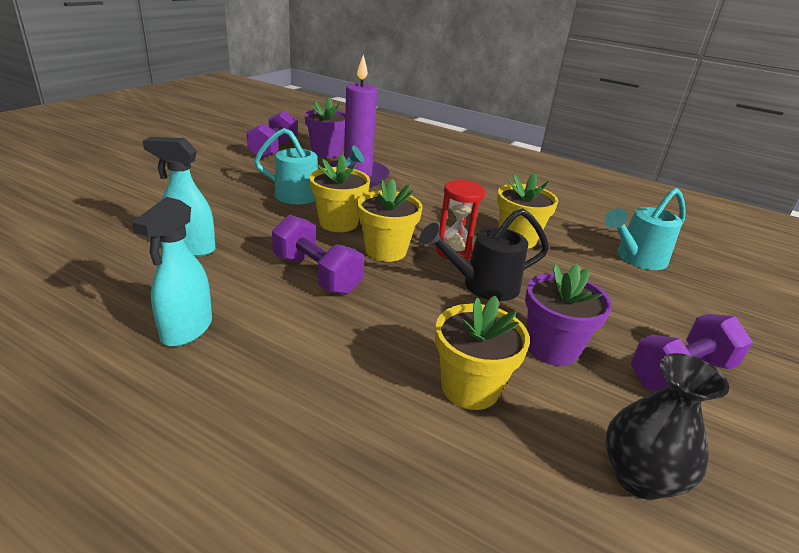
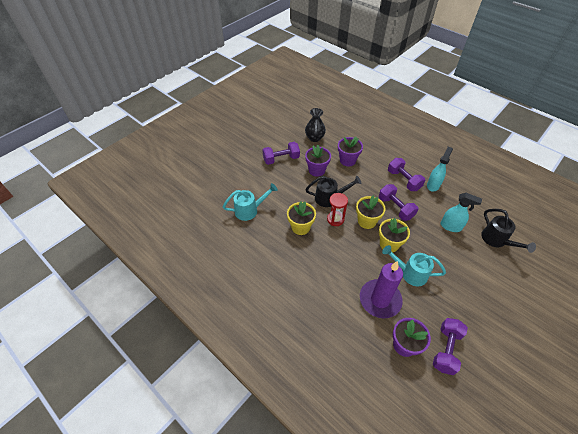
camera: 165 degrees left, 20 degrees up
yellow flower pot [435,295,530,410] -> purple flower pot [338,137,363,166]
none -> purple dumbbell [388,158,425,191]
none -> black watering can [481,209,536,253]

